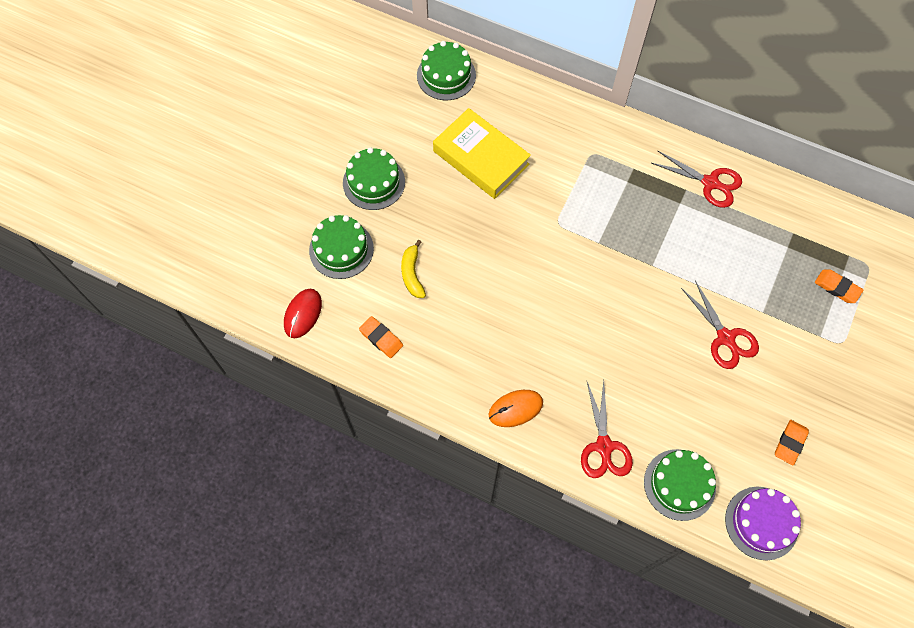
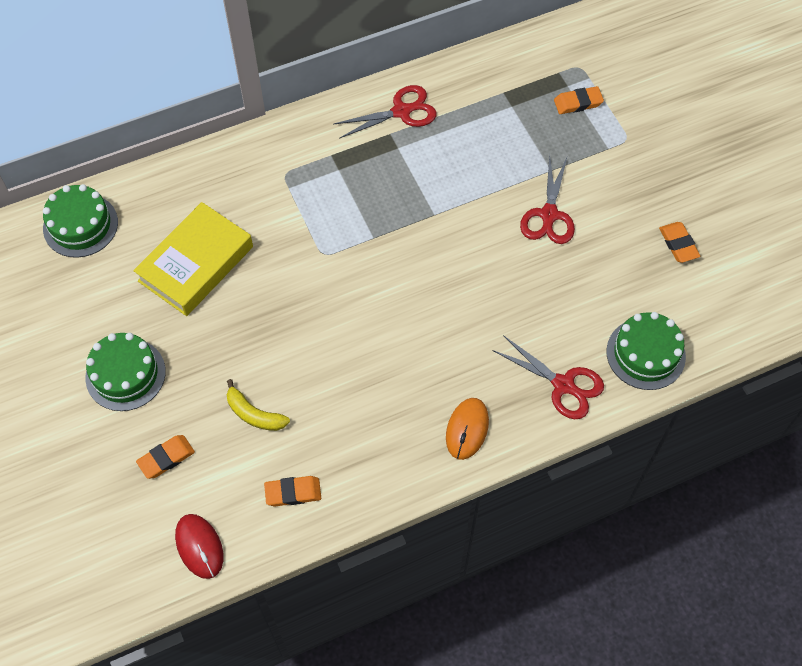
camera: 50 degrees left, 5 degrees down
green cake [309,215,374,279] -> orange eraser [136,435,195,479]
yellow book [433,108,531,199] -> yellow book turned 45 degrees counterclockwise [133,202,253,316]
red scissors [681,281,759,369] -> red scissors turned 90 degrees clockwise [520,154,575,244]
purple cake [725,487,801,560] -> none

